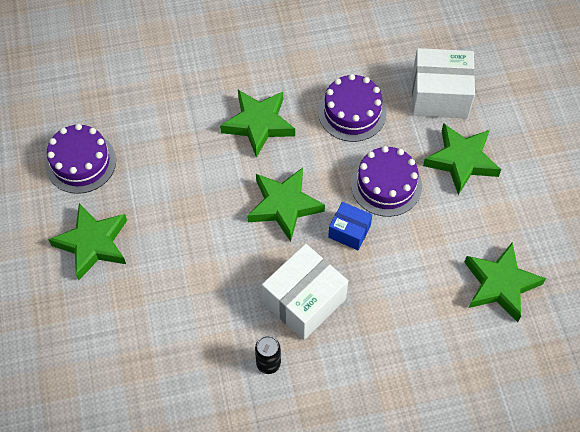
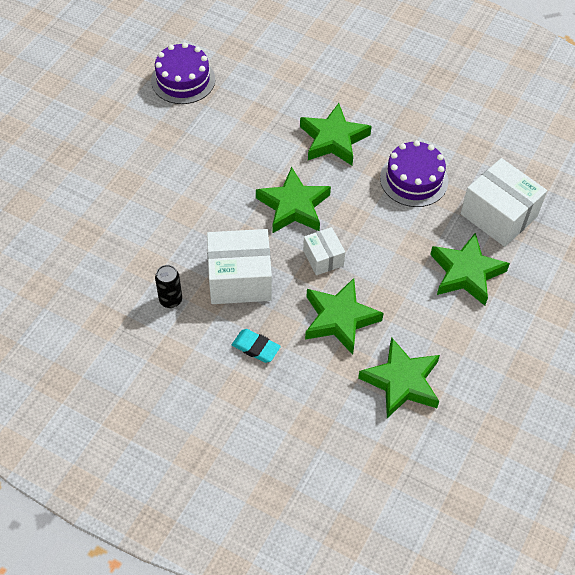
camera: 40 degrees right, 5 degrees down
green star [48,203,127,280] -> green star moved to [305,278,384,355]
blue box [328,202,372,250] -> white box [303,227,345,275]
purple cake [351,146,422,217] -> none
none -> turquoise eraser [232,329,281,363]

